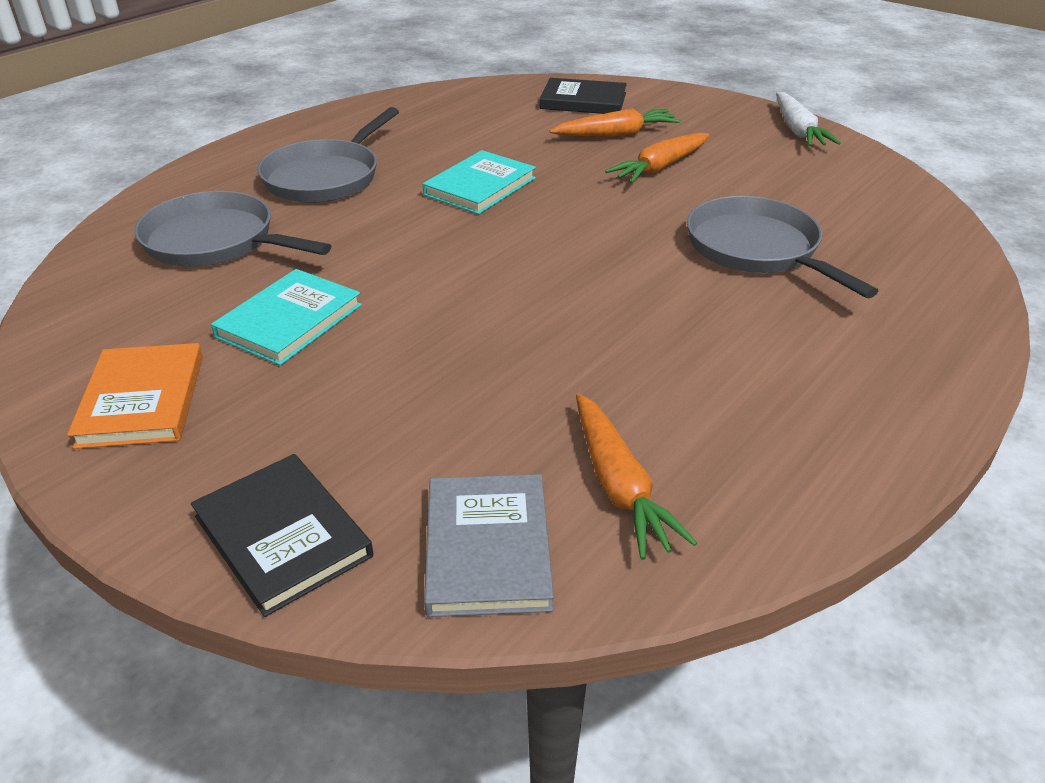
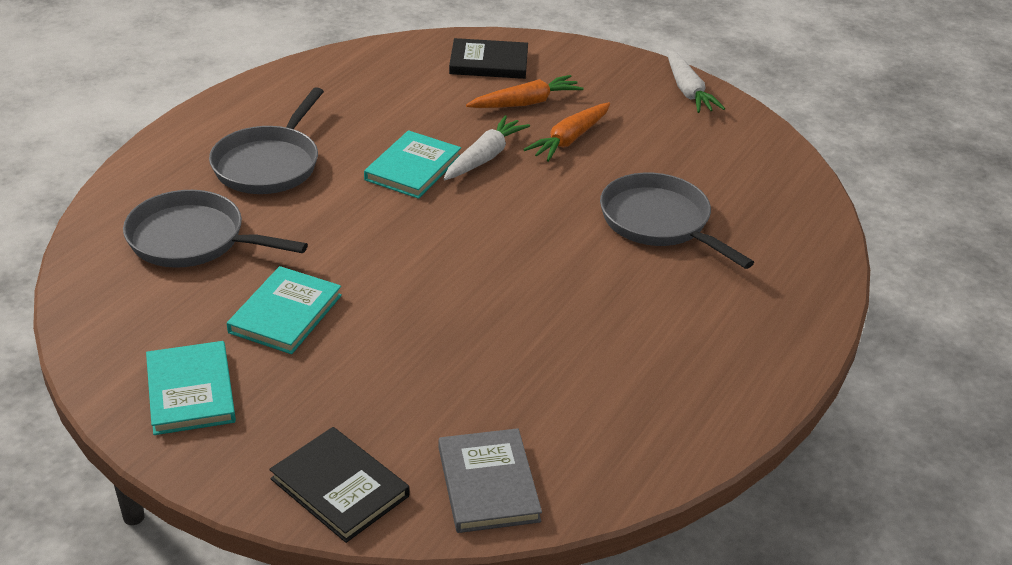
camera: 10 degrees left, 0 degrees up
orange book [67,343,203,449] -> turquoise book [146,341,236,435]
orange carrot [576,393,697,560] -> none
none -> white carrot [444,115,530,180]

